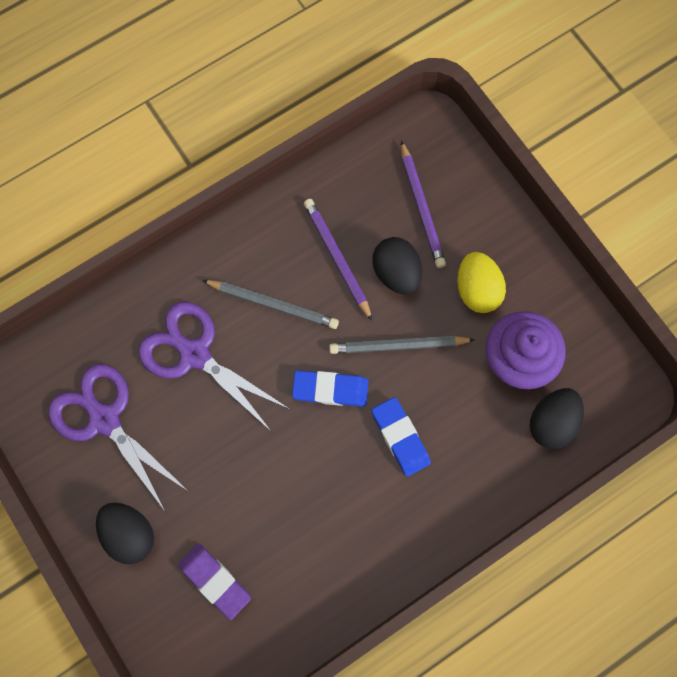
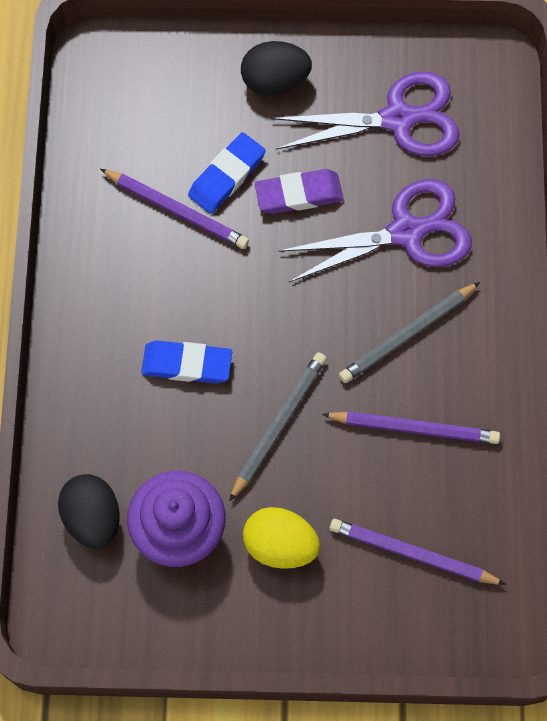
camera: 125 degrees right, 5 degrees down
purple eraser [178,544,251,620] -> purple eraser moved to [255,169,344,214]
blue eraser [292,370,369,407] -> blue eraser moved to [188,132,266,214]
black egg [372,237,422,295] -> none
none -> purple pencil [100,169,249,249]

